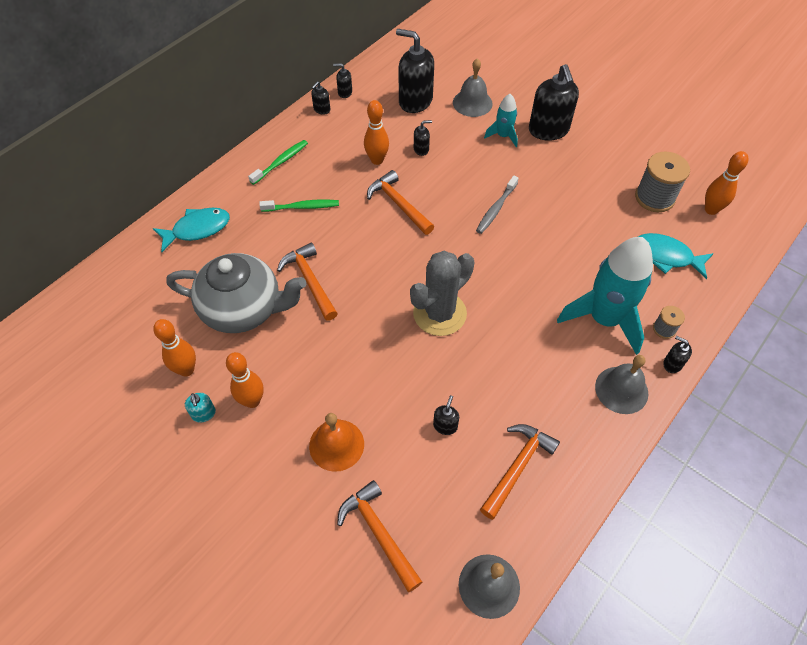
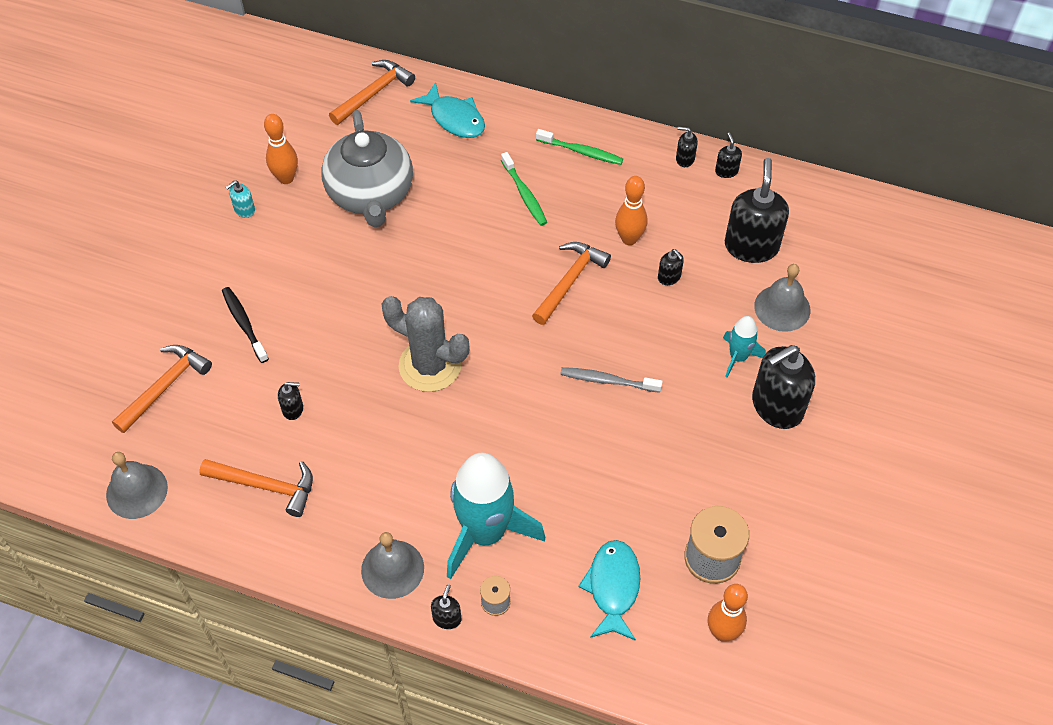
camera: 70 degrees right, 0 degrees up
orange bowling pin [226,352,264,408] -> none
orange hammer [277,242,338,321] -> orange hammer moved to [329,60,415,125]
orange bell [309,413,364,472] -> black toothbrush [222,287,269,363]

